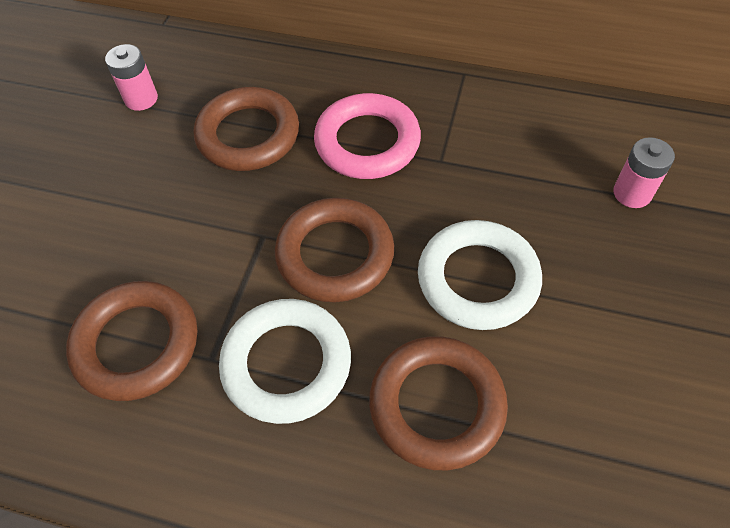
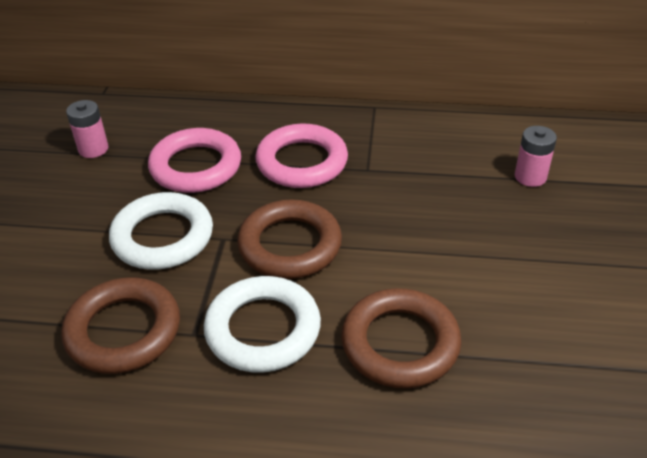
camera: 10 degrees left, 15 degrees down
brown ring [194,87,299,171] -> pink ring [148,128,241,193]
white ring [418,220,542,330] -> white ring moved to [109,192,213,270]

